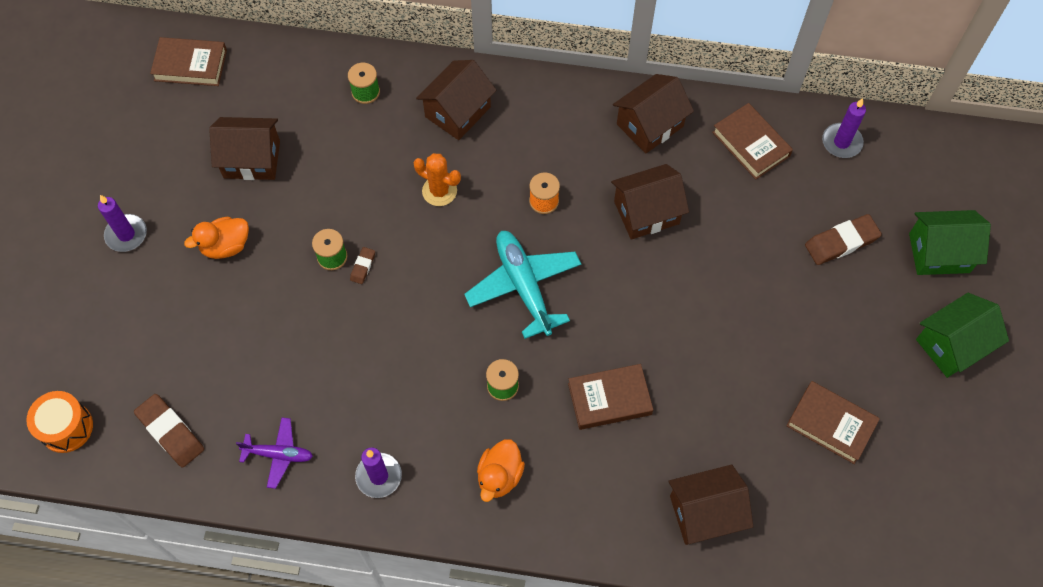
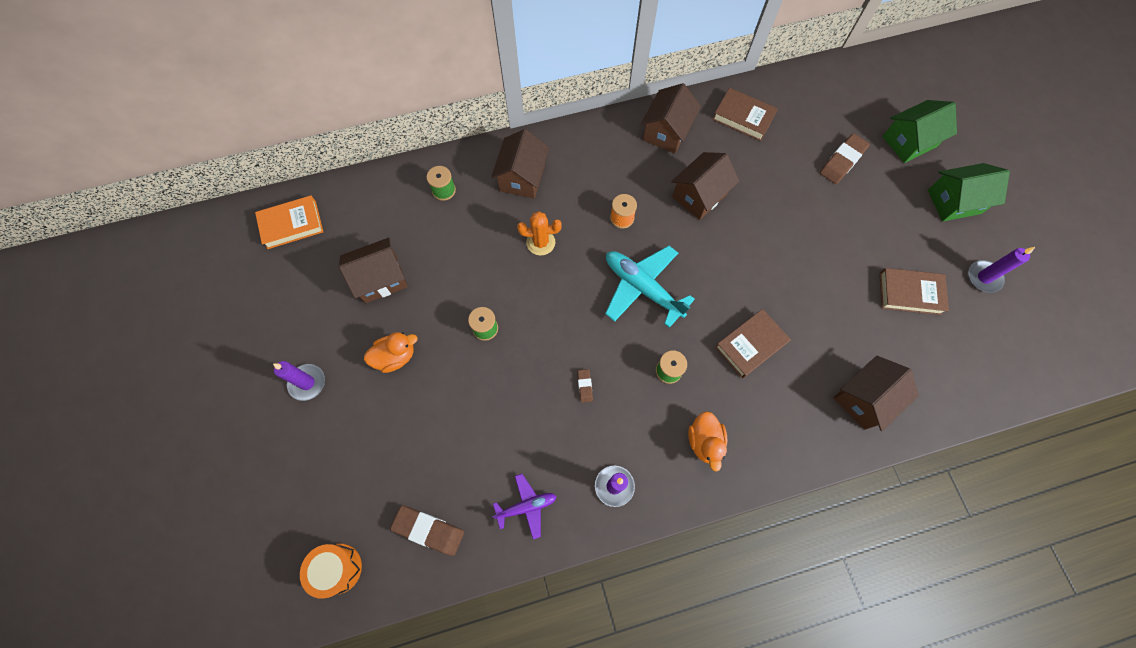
camera: 25 degrees left, 5 degrees up
brown book [150,37,227,86] -> orange book [255,195,323,249]
orange duck [184,216,249,259] -> orange duck turned 150 degrees counterclockwise [364,332,418,373]
brown eraser [350,247,375,284] -> brown eraser moved to [577,369,593,403]
purple candle [822,98,866,158] -> purple candle moved to [969,247,1035,293]
green house [916,293,1009,378] -> green house turned 45 degrees clockwise [928,163,1010,221]

